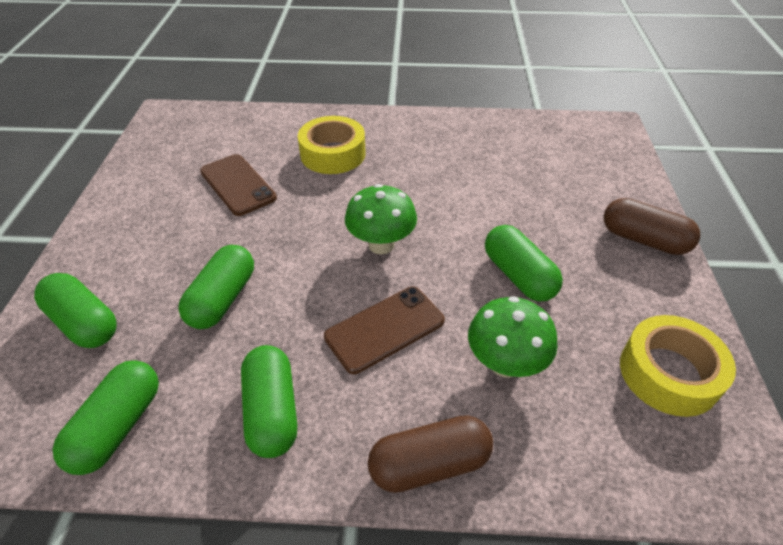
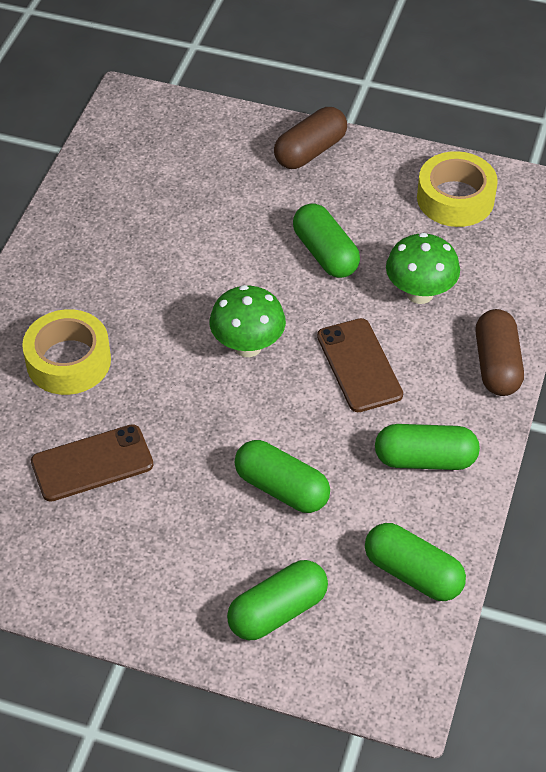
camera: 75 degrees left, 5 degrees up
green capsule [485,225,563,302] -> green capsule turned 75 degrees clockwise [293,203,360,278]

